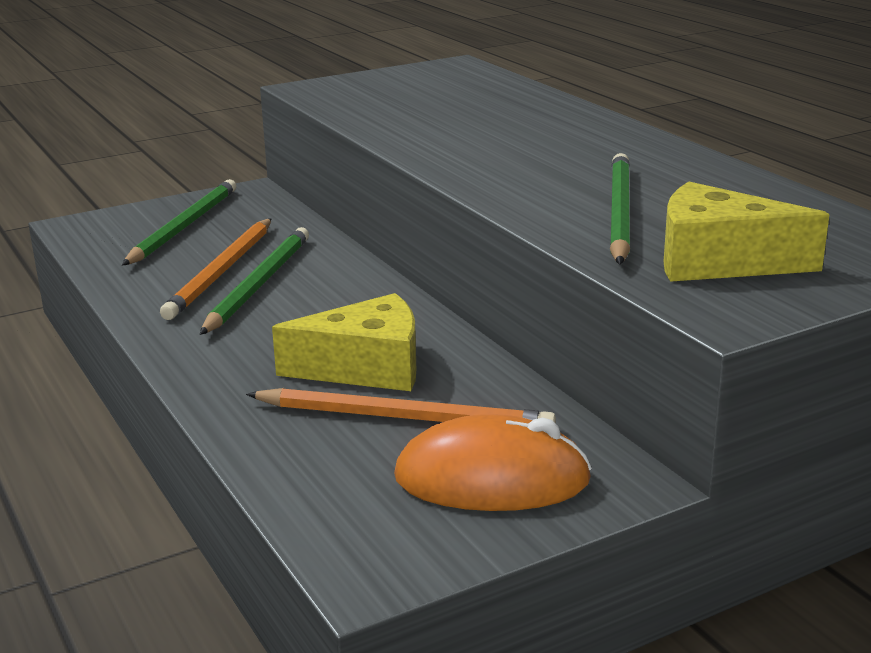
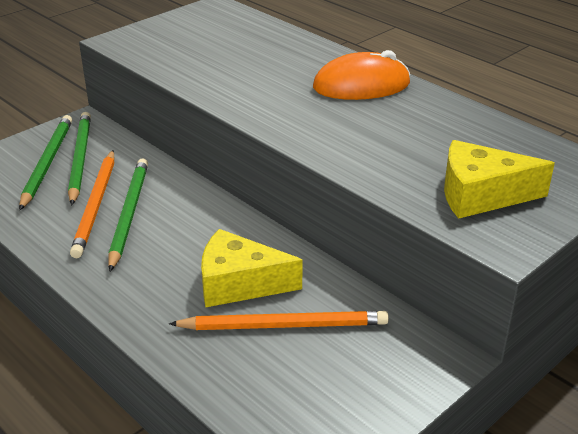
camera: 15 degrees left, 10 degrees up
yellow cheese [272,293,416,391] -> yellow cheese turned 150 degrees counterclockwise [201,229,303,307]
orange mouse [394,414,592,511] -> orange mouse moved to [313,50,410,100]
green pencil [610,153,630,265] -> green pencil moved to [68,112,91,205]

